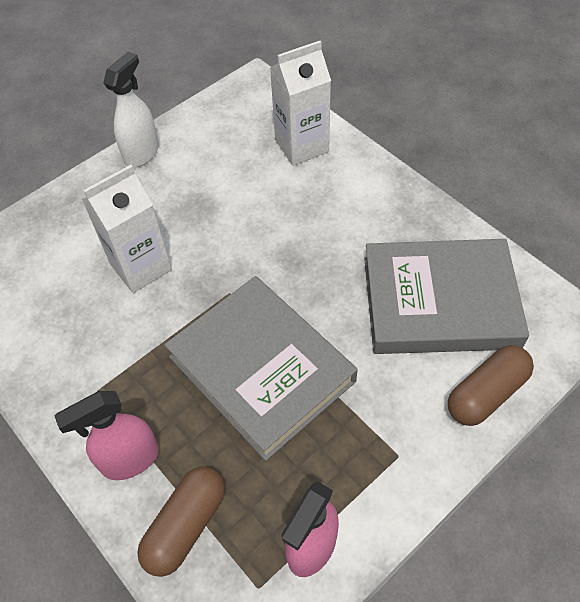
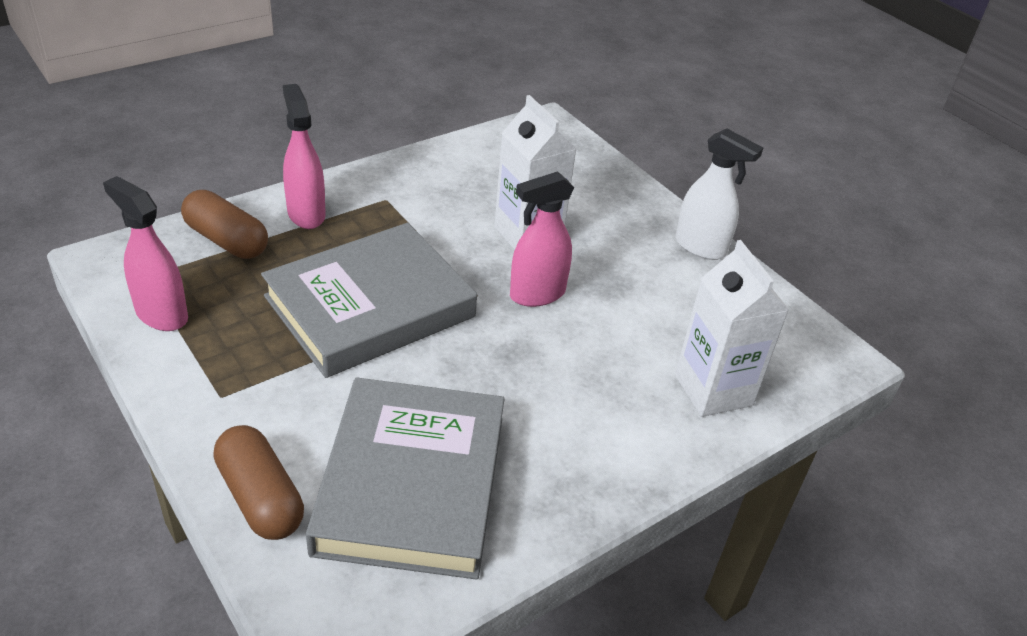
camera: 90 degrees right, 15 degrees down
none -> pink spray bottle [510,171,574,307]

